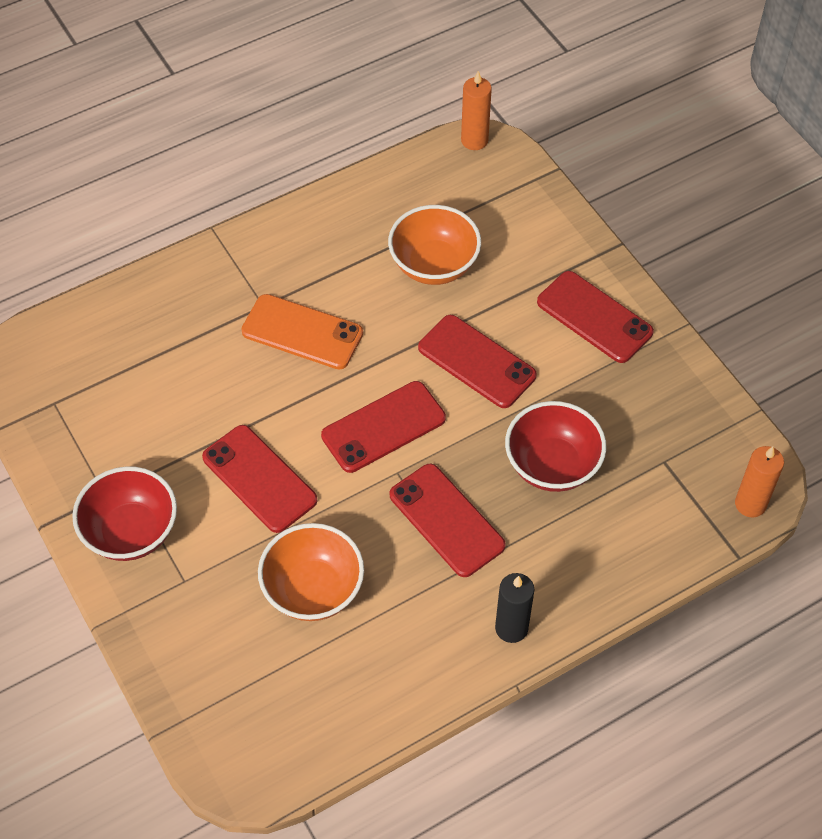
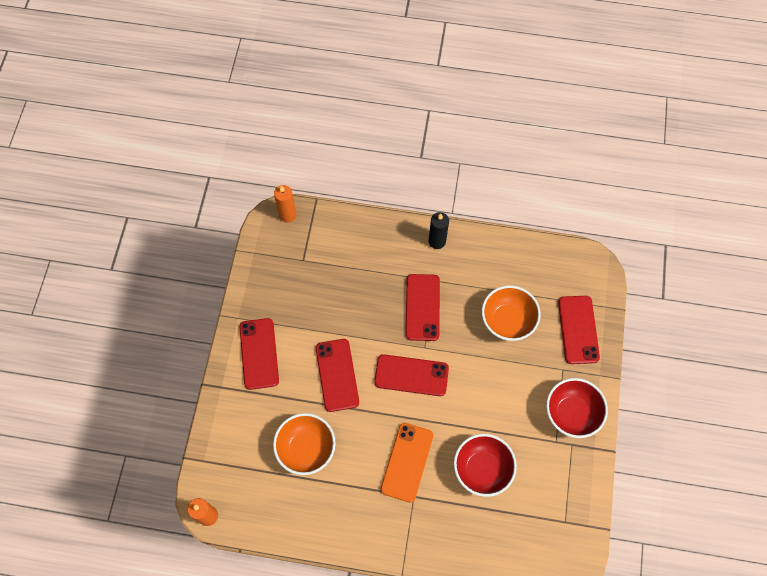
camera: 140 degrees left, 10 degrees up
red phone [202,425,317,533] -> red phone moved to [558,296,600,364]
orange phone [241,294,363,370] -> orange phone turned 45 degrees clockwise [381,423,433,502]
red bowl [505,401,606,492] -> red bowl moved to [454,434,517,497]

